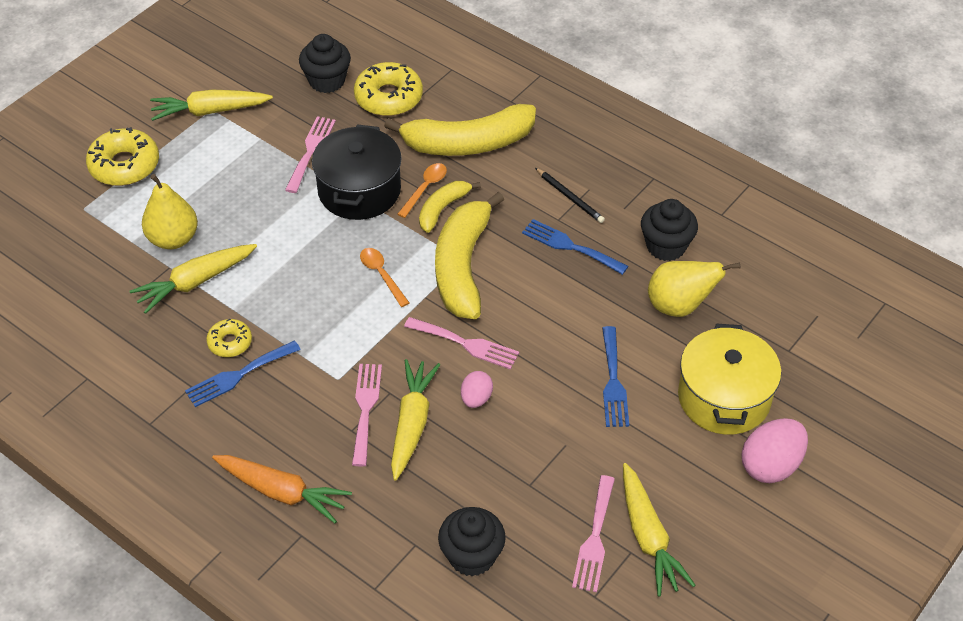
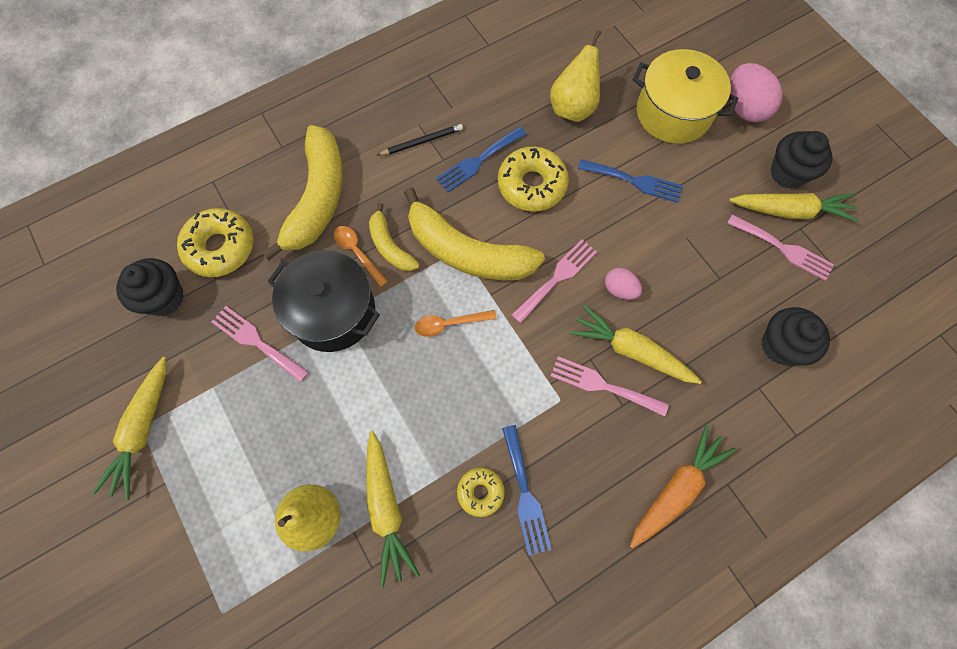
camera: 70 degrees left, 20 degrees up
yellow donut [86,127,159,186] -> yellow donut moved to [498,146,569,212]
black cupcake [641,199,698,261] -> black cupcake moved to [770,131,832,189]

